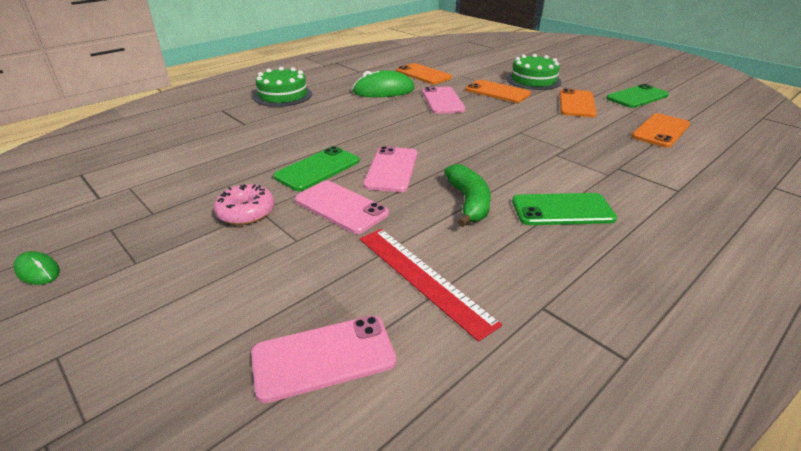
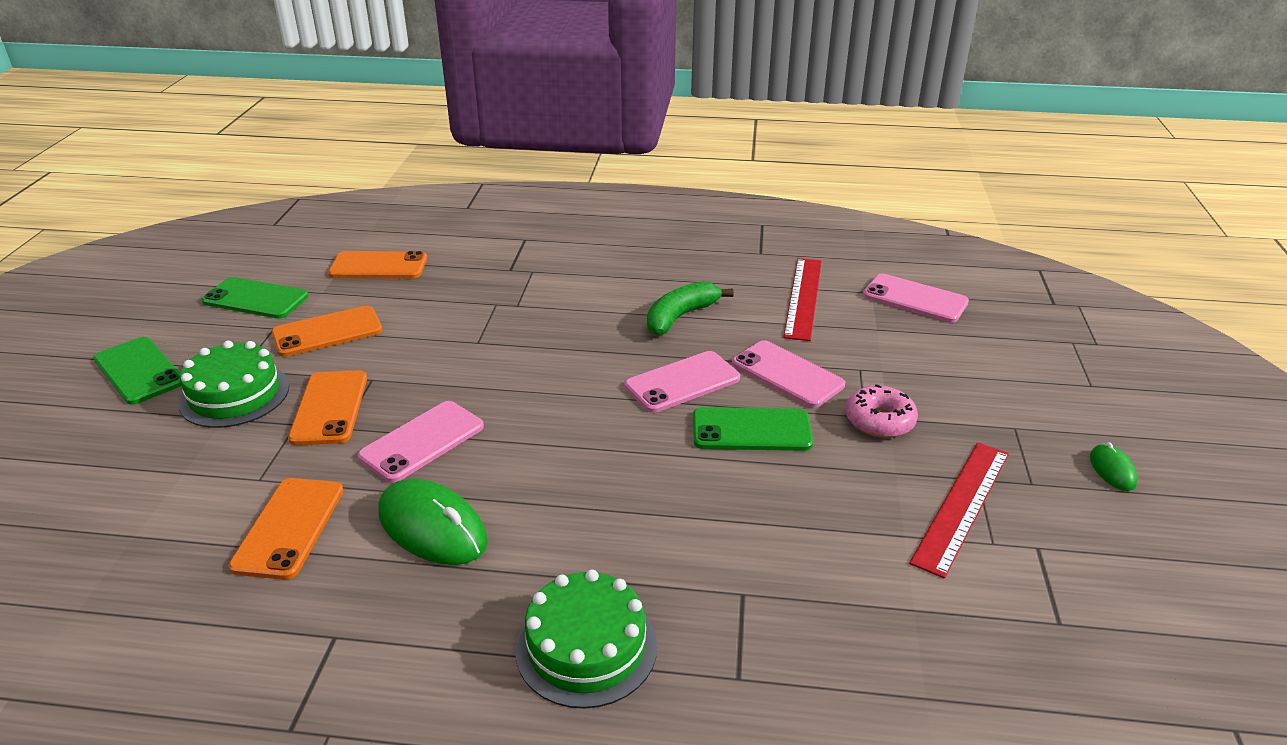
camera: 130 degrees left, 0 degrees up
pink phone [295,180,389,234] -> pink phone turned 45 degrees counterclockwise [732,340,845,408]
green phone [512,193,617,225] -> green phone moved to [94,337,181,405]
none -> red ruler [909,442,1009,578]

